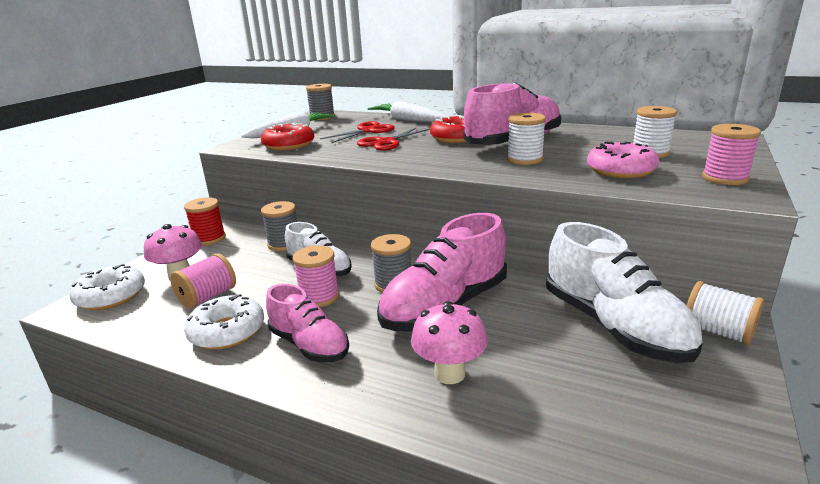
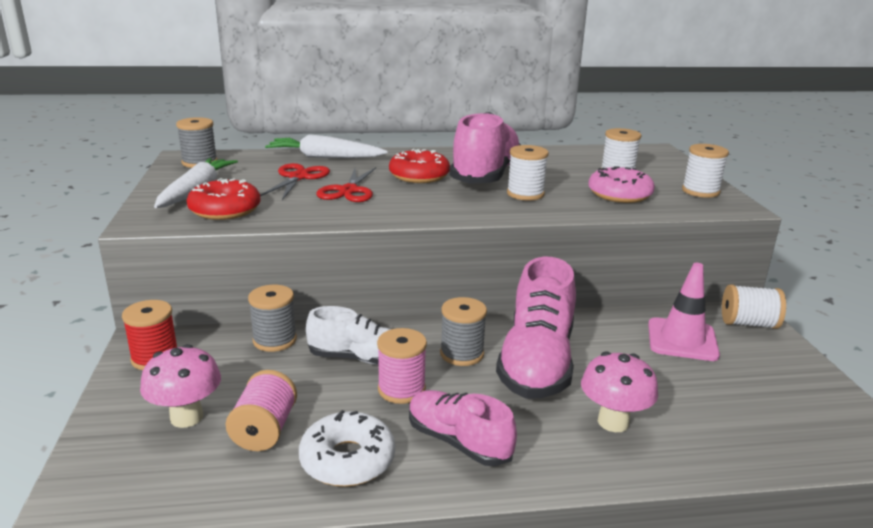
camera: 35 degrees left, 0 degrees up
white donut [69,264,145,310] -> none
pink shoe [266,284,349,362] -> pink shoe turned 150 degrees counterclockwise [409,390,517,466]
white shoe [546,222,703,363] -> pink traffic cone [648,263,720,361]
pink spool [702,124,761,185] -> white spool [682,144,729,198]

